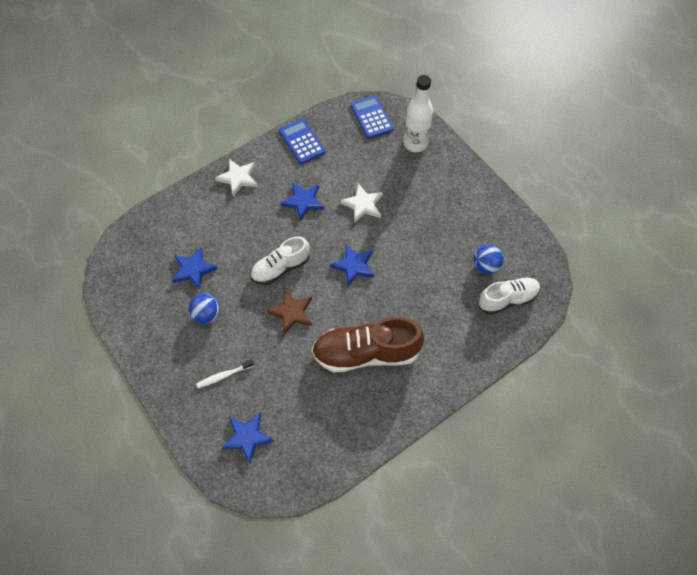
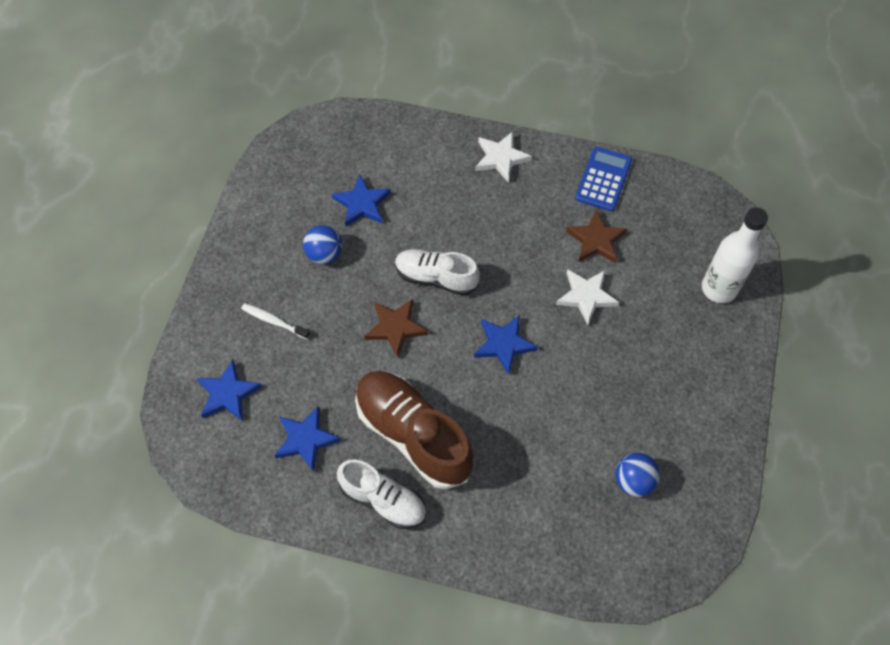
camera: 50 degrees right, 0 degrees up
blue star [281,183,324,221] -> blue star moved to [274,406,341,472]
blue calculator [351,95,394,139] -> none
white shoe [479,277,540,315] -> white shoe moved to [337,459,426,529]
none -> brown star [566,210,627,263]

